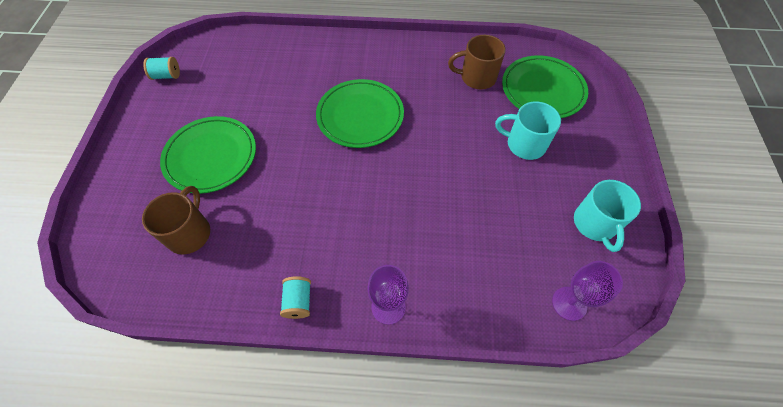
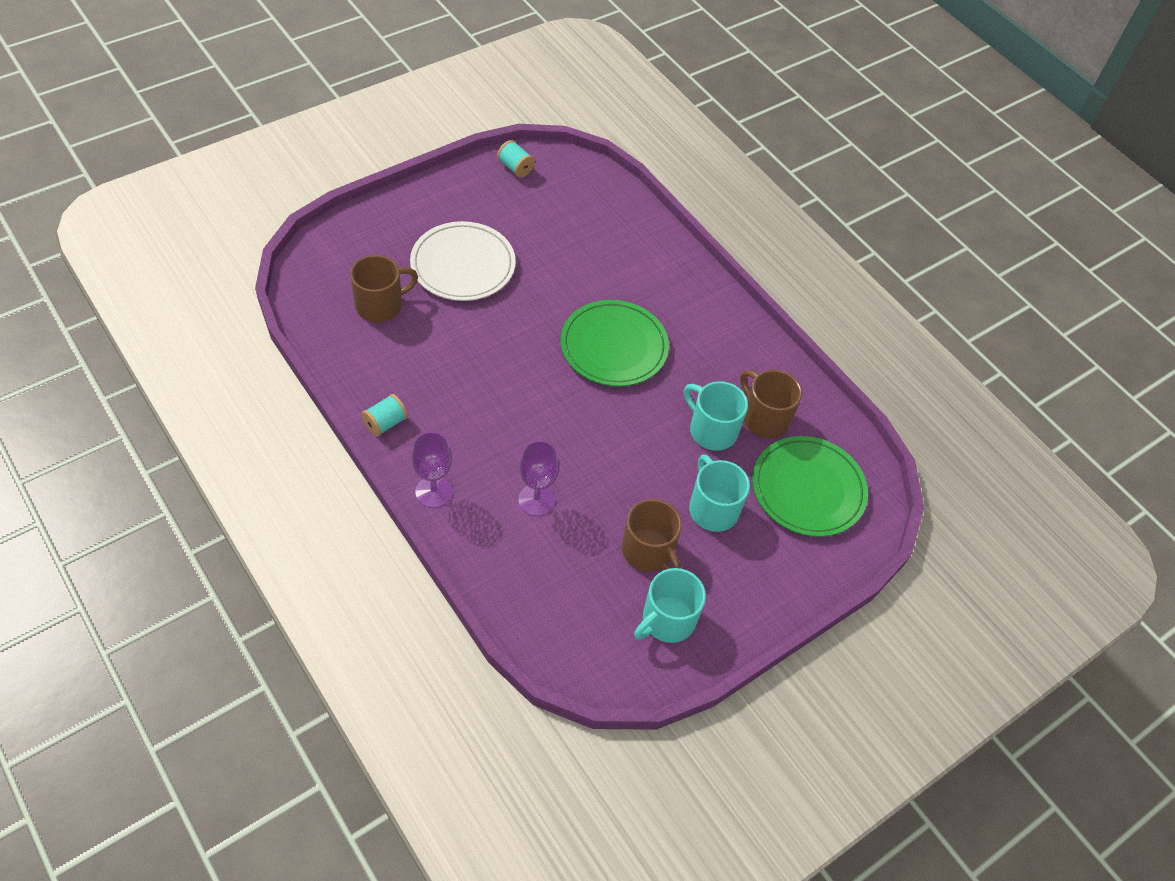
camera: 45 degrees right, 5 degrees down
green plate [160,116,256,194] -> white plate [410,221,516,301]
purple goblet [552,261,623,321] -> purple goblet moved to [518,440,560,516]
none -> brown mug [622,499,682,572]
none -> turquoise mug [684,381,748,451]

